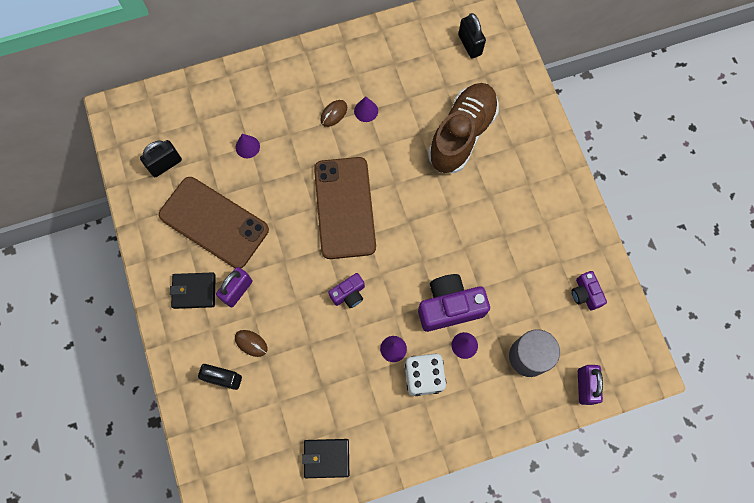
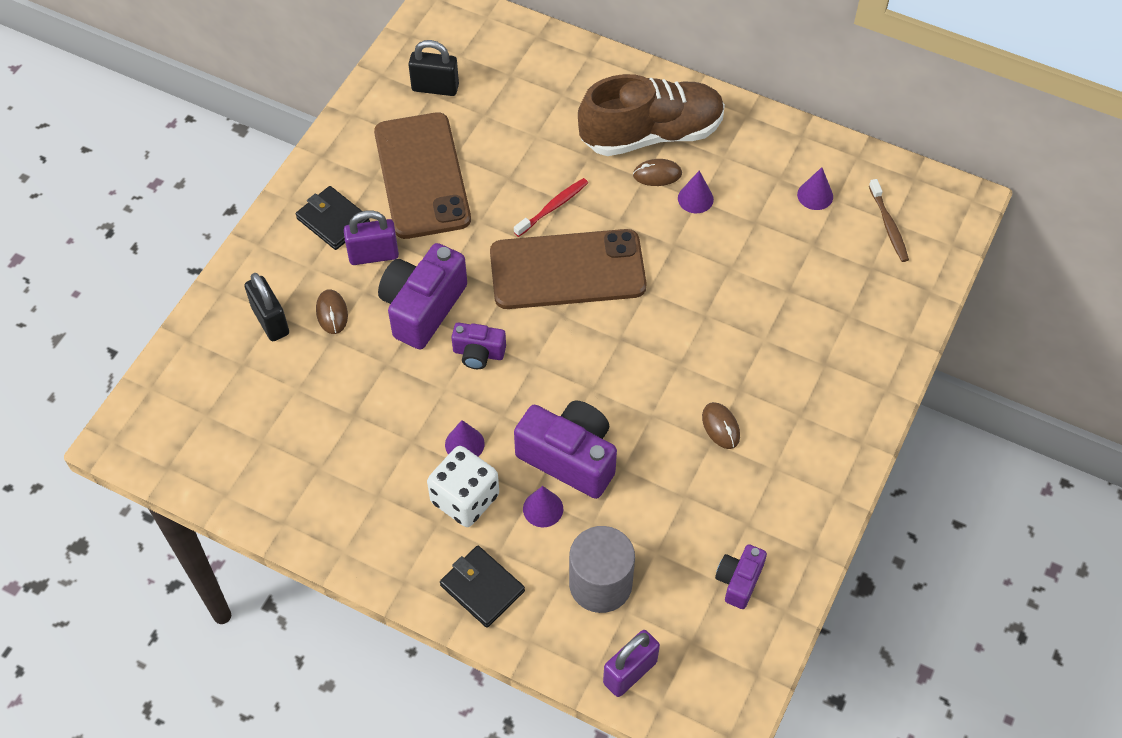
camera: 45 degrees right, 15 degrees down
purple cone [235,134,260,158] -> purple cone moved to [797,167,833,210]
black wallet [302,439,349,478] -> black wallet moved to [440,546,525,628]
brown phone [314,157,376,259] -> brown phone turned 45 degrees clockwise [490,229,647,309]
brown shoe [428,83,499,173] -> brown shoe moved to [578,74,725,156]
black padlock [458,13,486,59] -> brown toothbrush [869,179,909,262]
none -> purple camera [378,243,467,350]
none -> red toothbrush [514,178,588,237]
none -> brown mouse [702,402,740,449]

